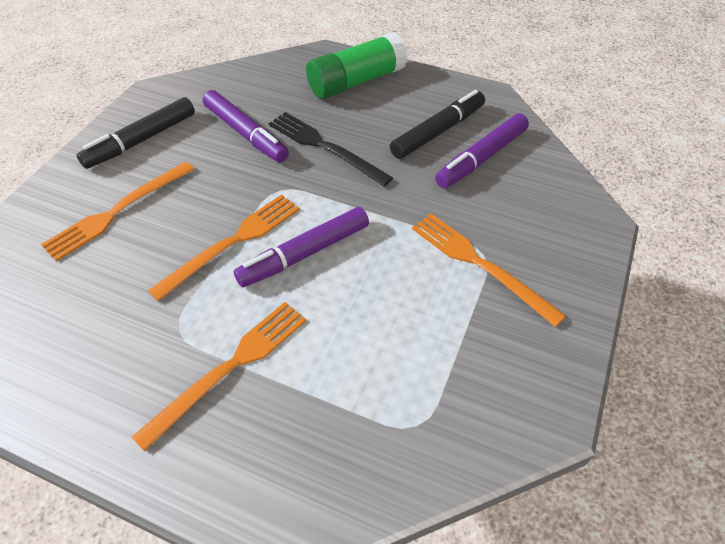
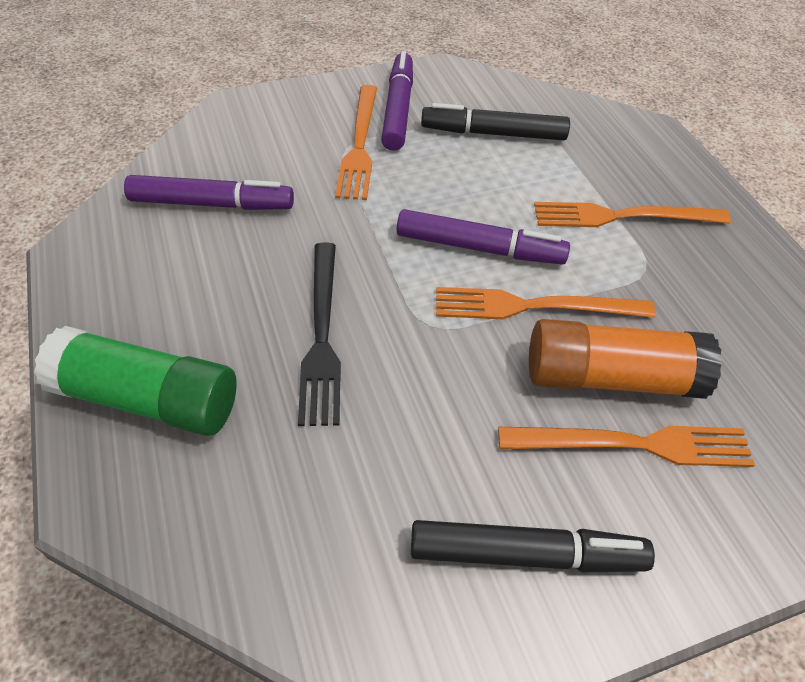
camera: 135 degrees left, 0 degrees up
purple marker [203,90,289,163] -> purple marker moved to [381,51,413,151]
black marker [390,90,485,159] -> black marker moved to [421,103,570,140]
none -> orange glue stick [529,319,722,399]

